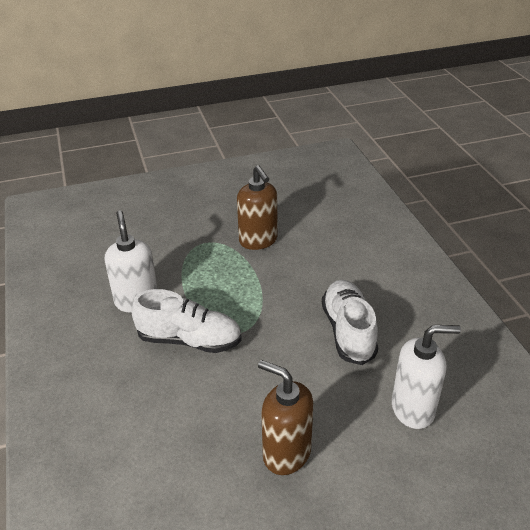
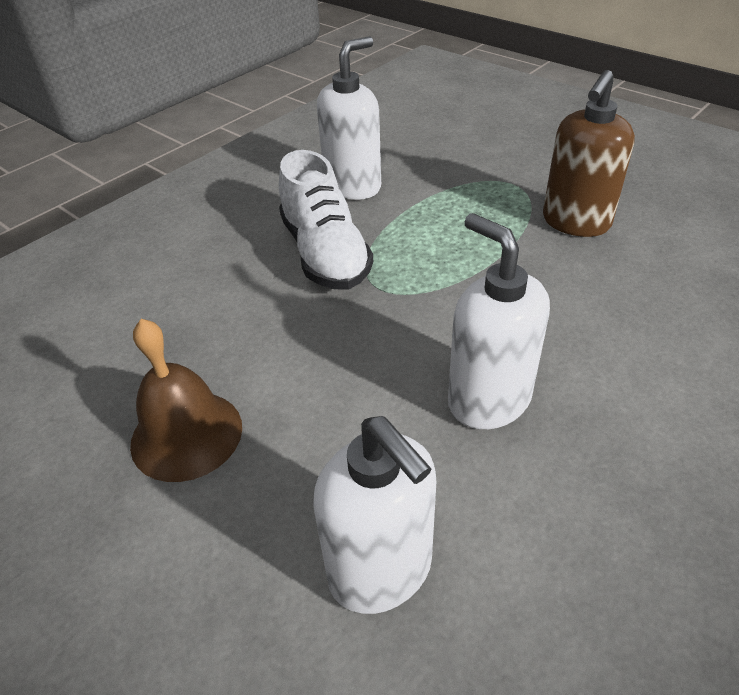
camera: 60 degrees right, 5 degrees up
brown soap dispenser [258,360,314,475] -> brown bell [130,319,242,482]
white shoe [322,280,378,365] -> white soap dispenser [448,213,550,429]

